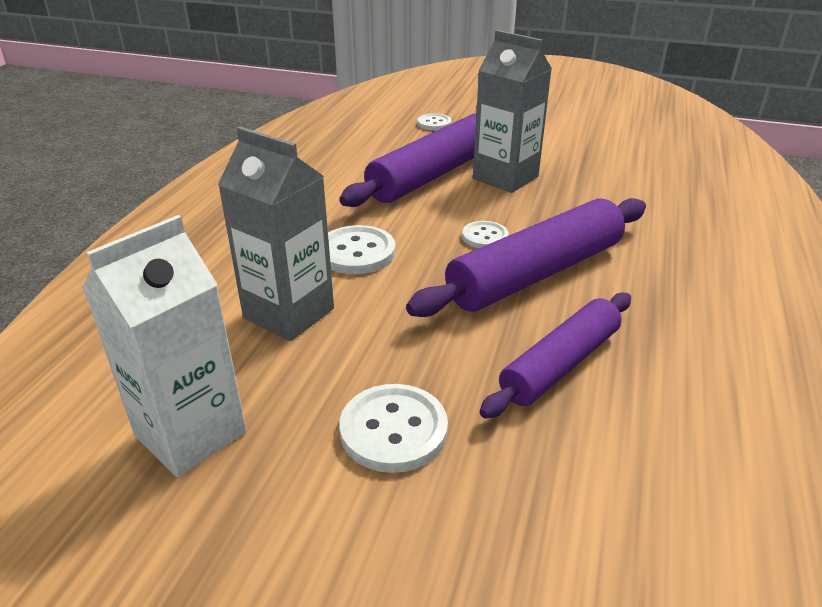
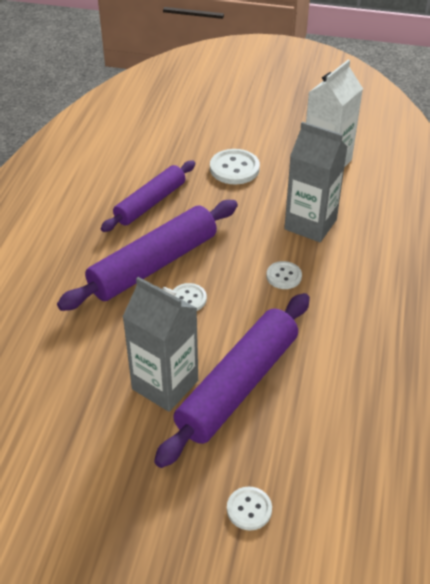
camera: 175 degrees right, 10 degrees up
white button [328,225,396,274] -> white button [266,261,302,289], size x0.62

